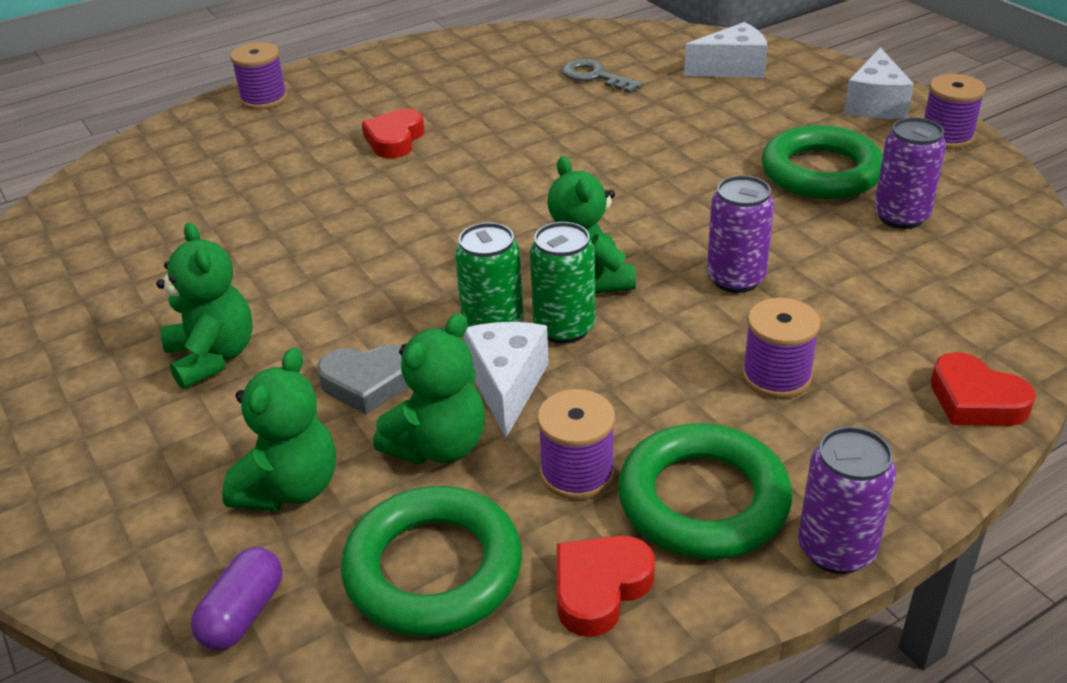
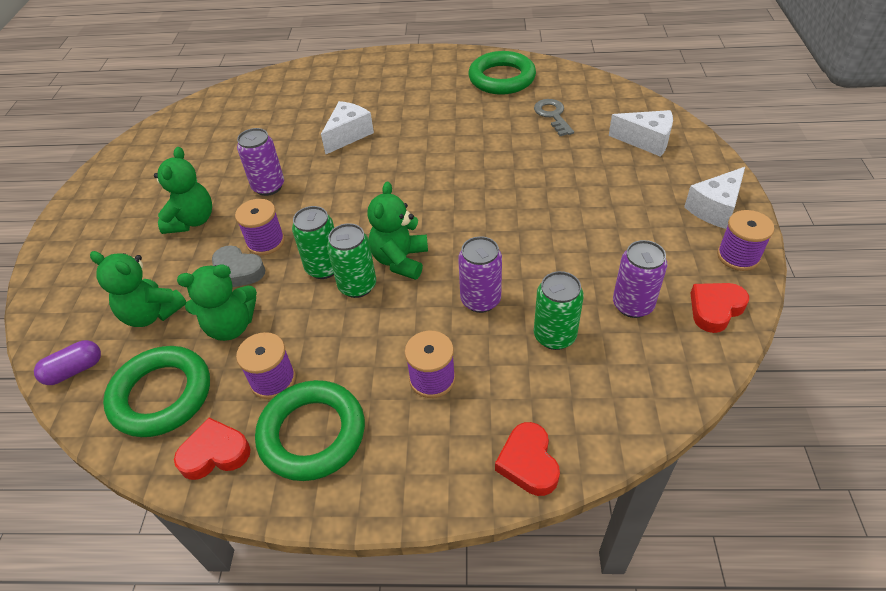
camera: 35 degrees right, 10 degrees up
green teddy bear [222,348,336,511] -> green teddy bear turned 60 degrees clockwise [90,251,186,327]
purple spool [230,42,287,110] -> purple spool moved to [235,199,285,255]
red heart [362,109,424,158] -> red heart moved to [691,283,749,333]
white cheese [464,322,549,438] -> white cheese moved to [321,101,374,155]
green ring [762,125,883,199] -> green ring moved to [469,51,536,95]
purple can [798,427,896,574] -> purple can moved to [237,128,284,196]
none -> green can [534,271,584,350]

